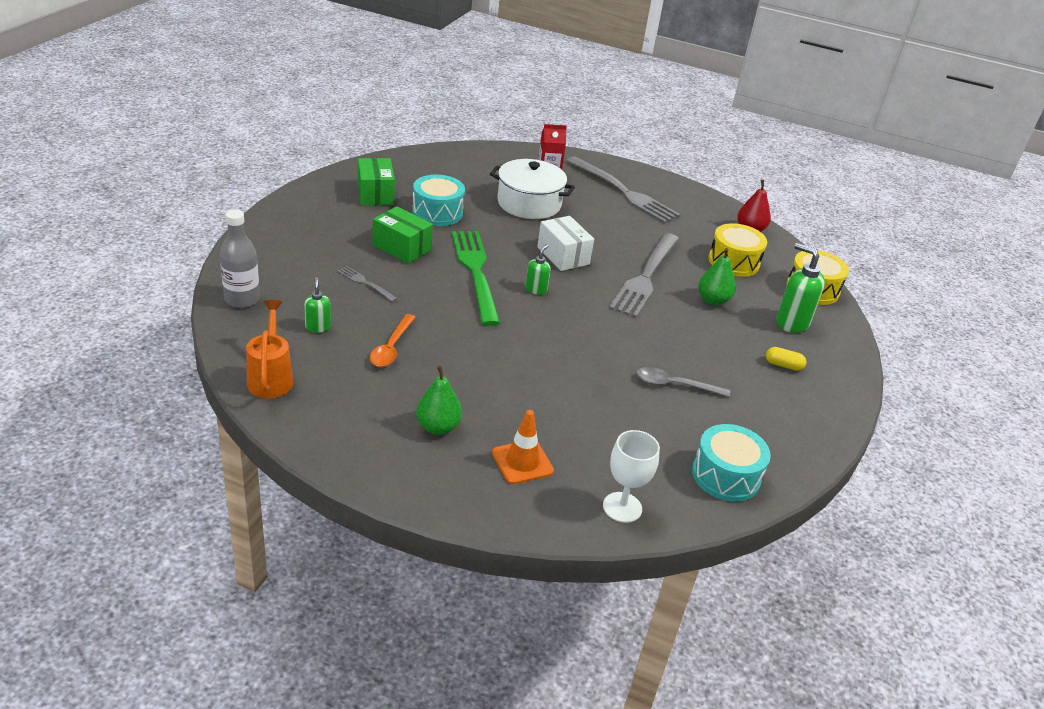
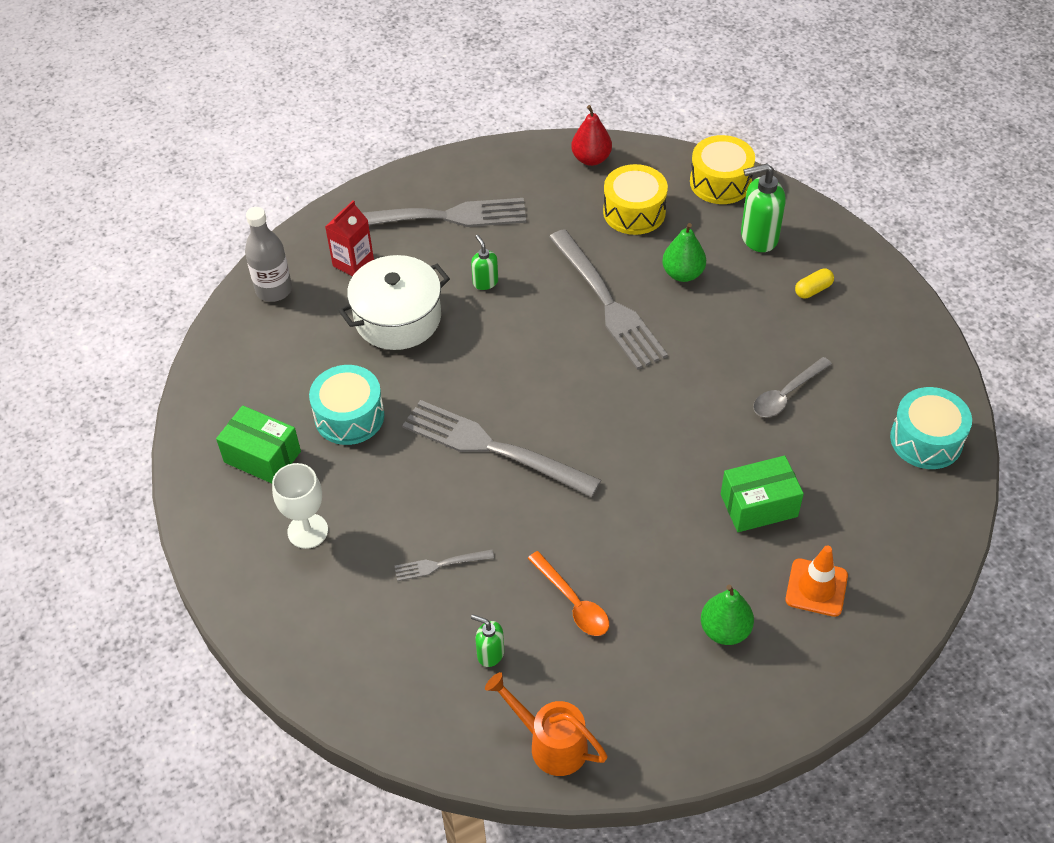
camera: 45 degrees left, 15 degrees up
grey bottle [220,209,260,308] -> grey bottle moved to [245,207,292,302]
green box [373,206,433,264] -> green box moved to [721,456,804,532]
green fork [452,231,500,326] -> grey fork [402,400,601,497]
green soap dispenser [526,244,551,295] -> green soap dispenser moved to [471,235,498,290]
white box [537,216,594,271] -> none
white goblet [603,430,660,523] -> white goblet moved to [272,463,328,549]

